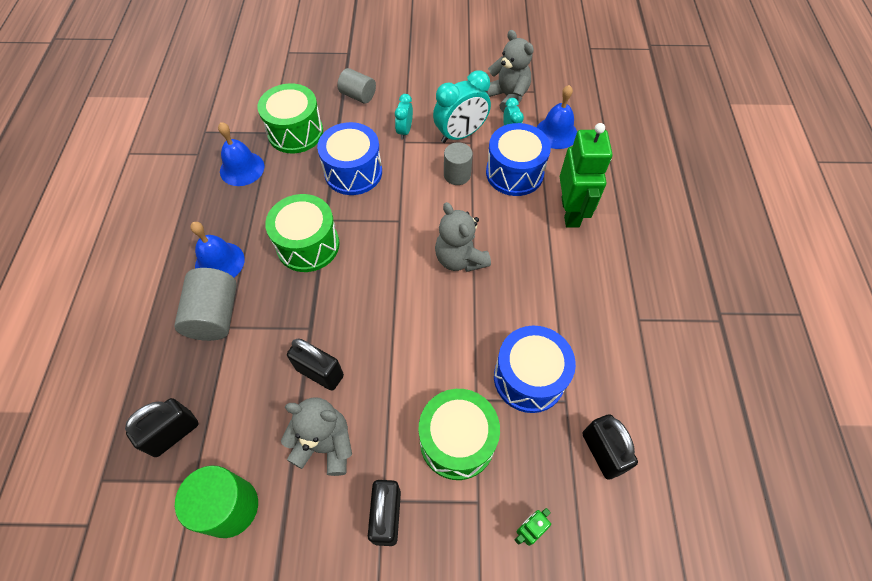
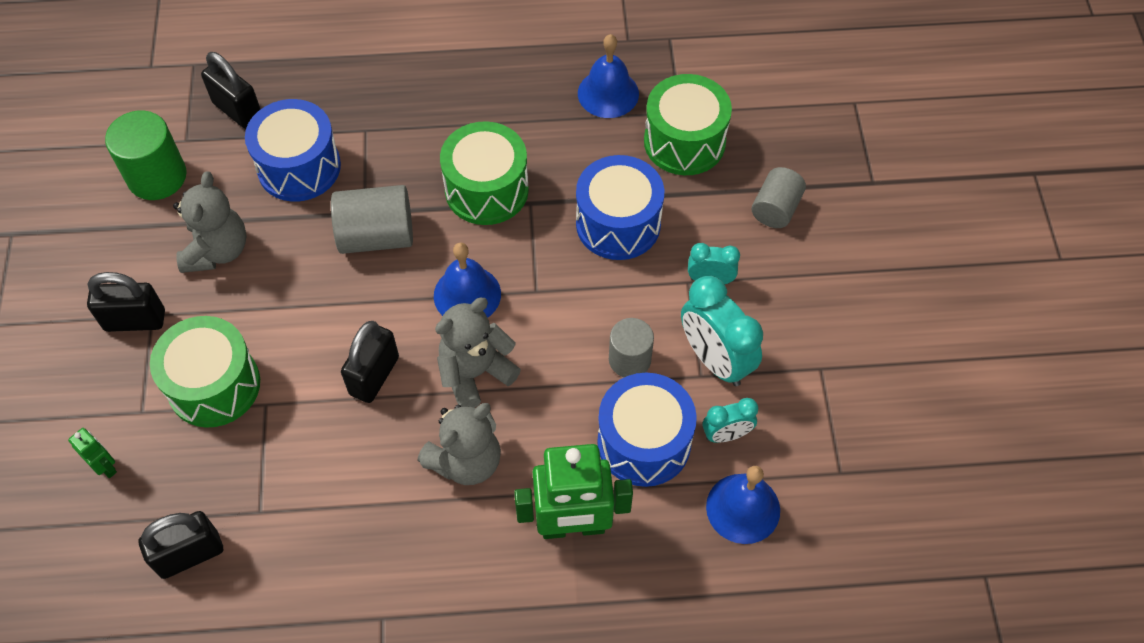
camera: 85 degrees right, 0 degrees up
grey cylinder [174,268,237,341] -> grey cylinder moved to [331,185,413,254]
blue bell [190,222,245,277] -> blue bell moved to [434,243,501,318]
black padlock [287,339,344,391] -> black padlock moved to [341,321,399,403]
grey teddy bear [486,30,534,112] -> grey teddy bear moved to [417,403,501,485]
blue drum [494,326,576,413] -> blue drum moved to [245,99,341,202]

